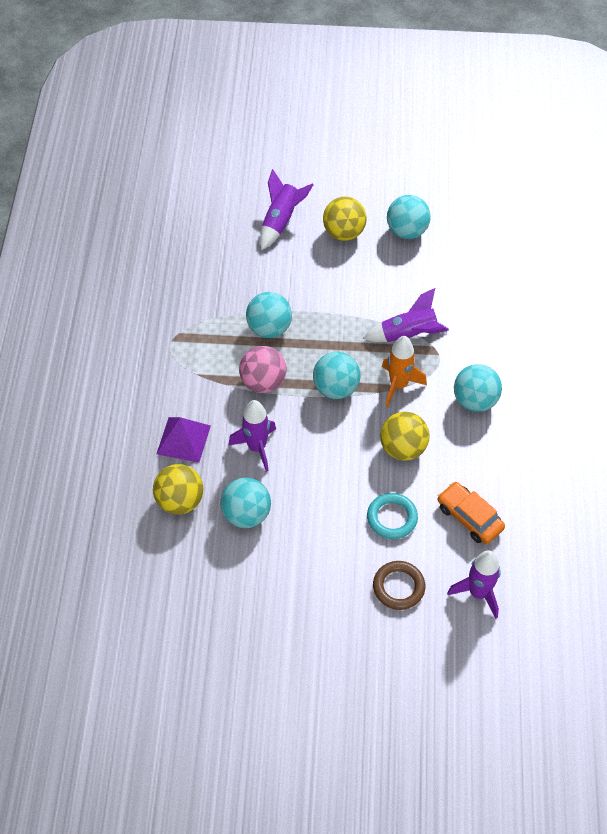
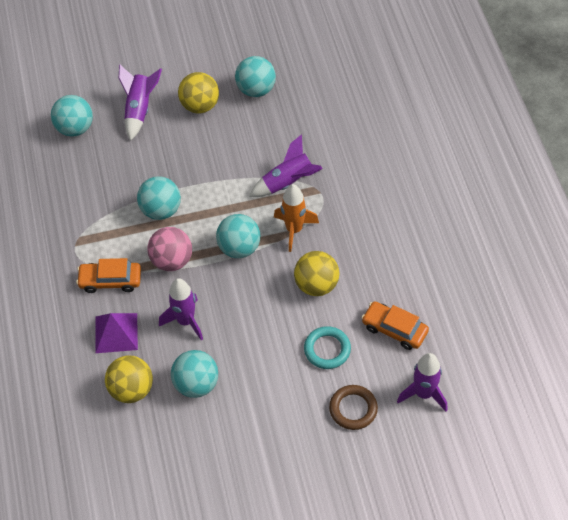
camera: 15 degrees left, 0 degrees up
turquoise ball [454,364,502,412] -> turquoise ball moved to [51,95,93,137]
none -> orange car [76,258,141,293]

